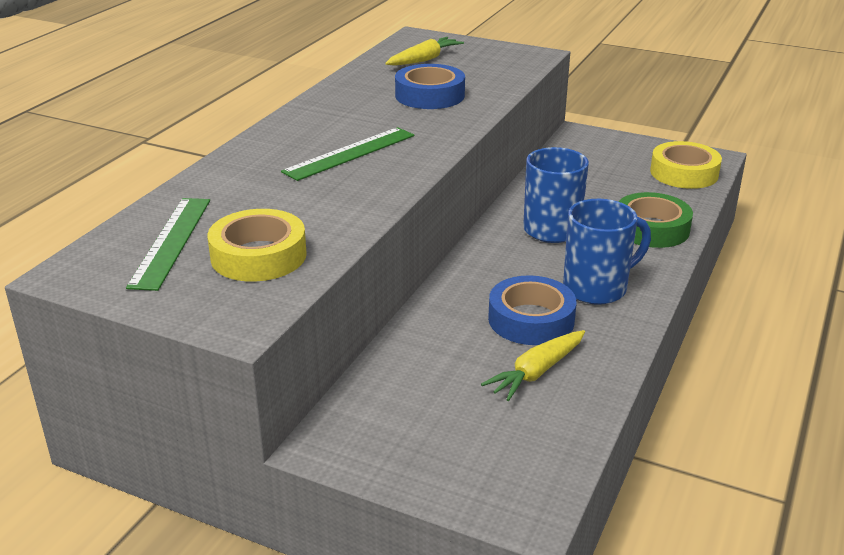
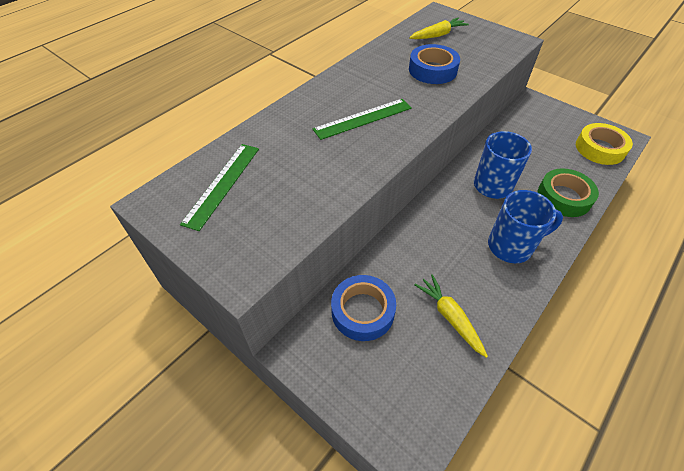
camera: 15 degrees right, 20 degrees up
yellow tape [208,209,307,282] -> none
yellow carrot [481,330,585,401] -> yellow carrot turned 90 degrees clockwise [414,274,488,358]
blue tape [488,275,577,345] -> blue tape moved to [331,275,396,341]

